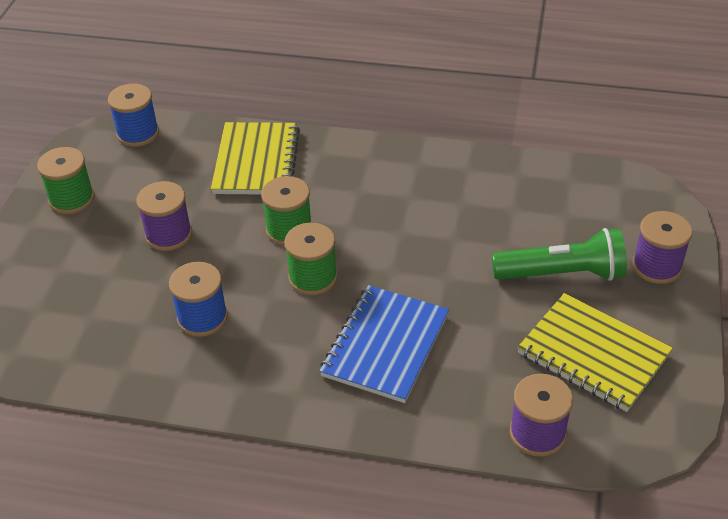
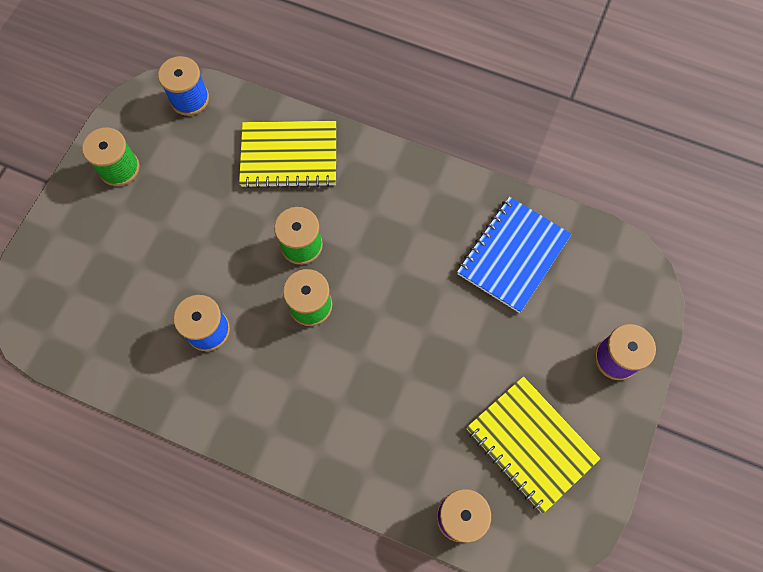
camera: 10 degrees right, 25 degrees up
purple spool [136,181,192,251] -> none
yellow notebook [211,122,300,195] -> yellow notebook turned 75 degrees clockwise [239,121,336,188]
blue notebook [319,285,449,403] -> blue notebook moved to [457,197,572,313]
green flashlight [492,228,627,281] -> none

